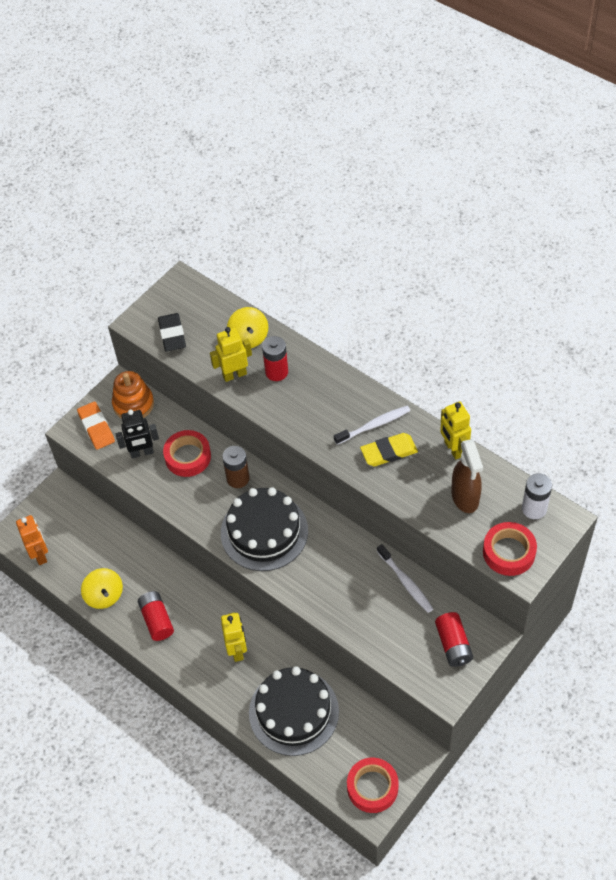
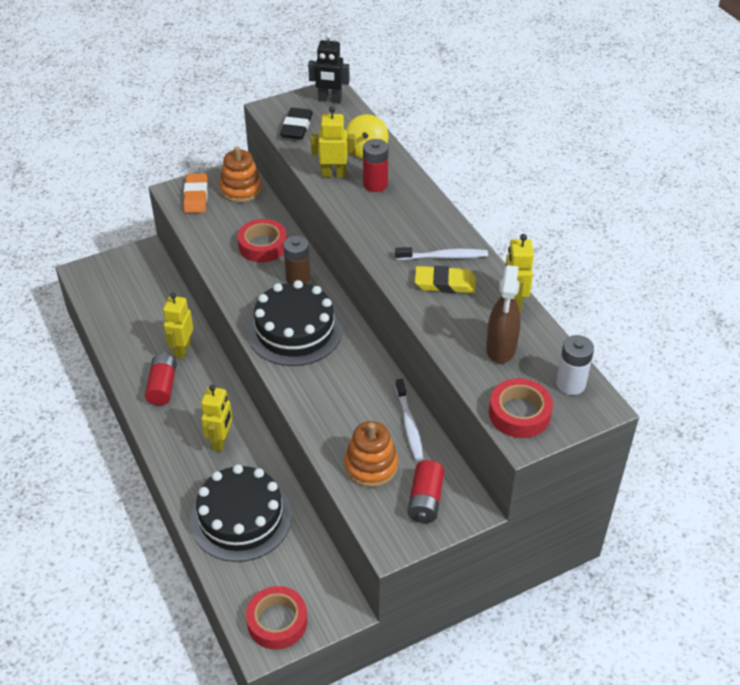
camera: 20 degrees right, 10 degrees down
orange robot [16,515,48,565] -> none
yellow spinning top [81,568,123,609] -> none
black robot [116,410,159,458] -> black robot moved to [308,33,349,103]
none -> yellow robot [163,293,193,359]
none -> orange stacking toy [344,421,398,487]

